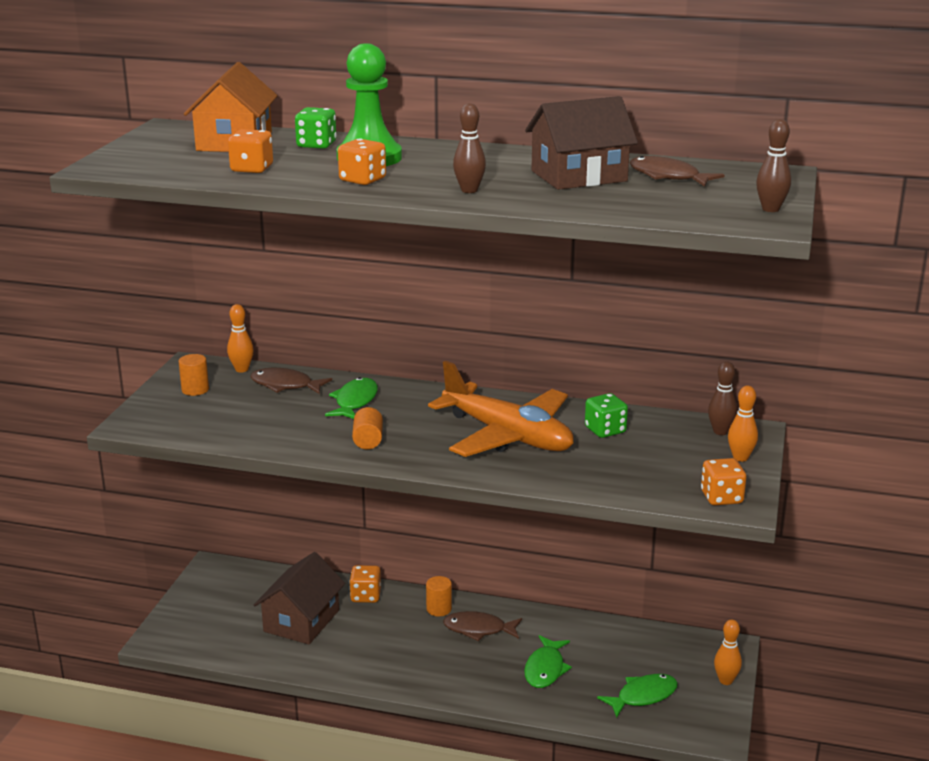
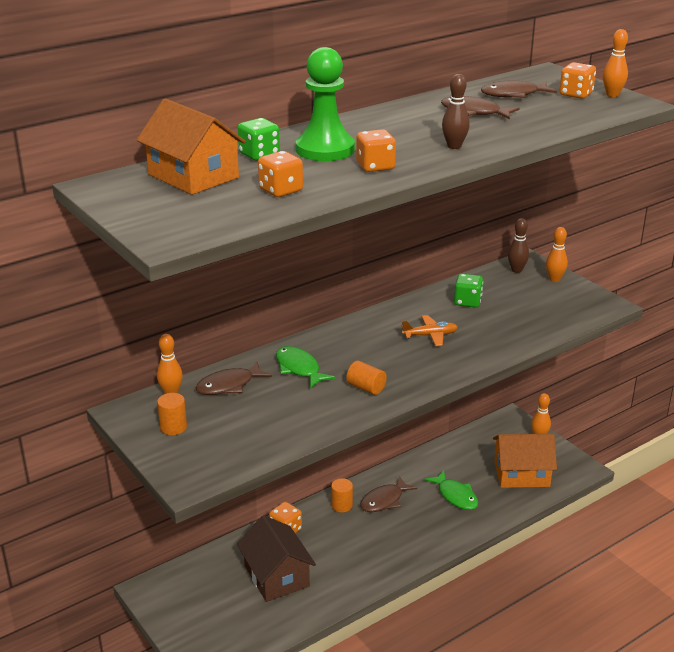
camera: 50 degrees left, 5 degrees up
orange plane [428,361,574,457] -> orange plane [402,315,458,346], size x0.43
brown house [525,96,638,190] -> brown fish [441,96,520,120]
green fish [597,674,678,718] -> orange house [493,434,557,488]
orange dice [701,458,746,505] -> orange dice moved to [559,62,596,99]
brown bowling pin [756,119,791,212] -> orange bowling pin [603,29,628,97]

